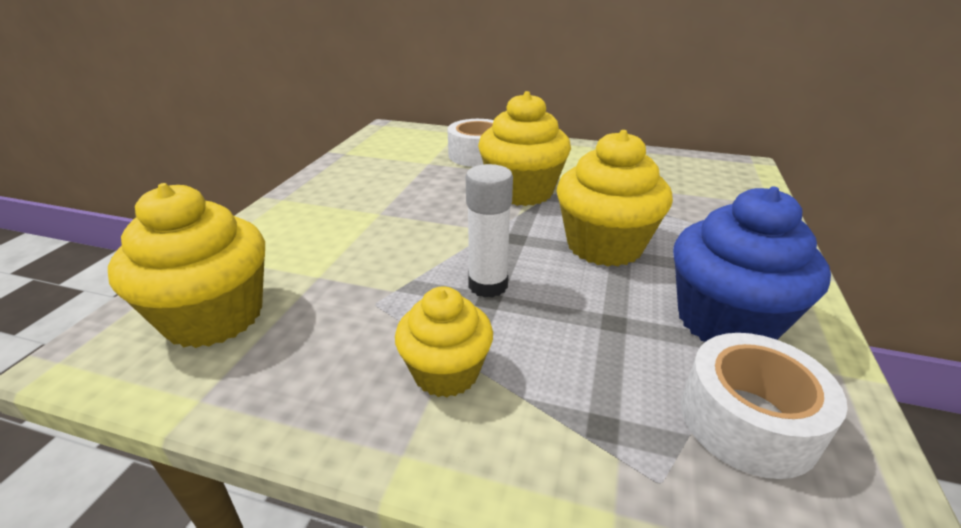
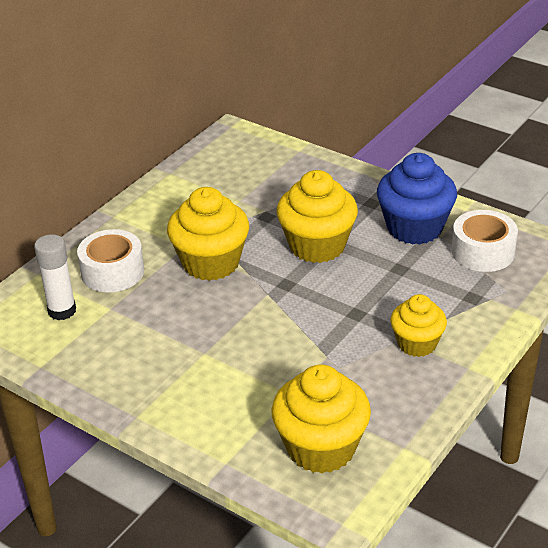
camera: 70 degrees left, 5 degrees up
white glue stick [466,164,513,298] -> white glue stick moved to [34,234,76,320]

